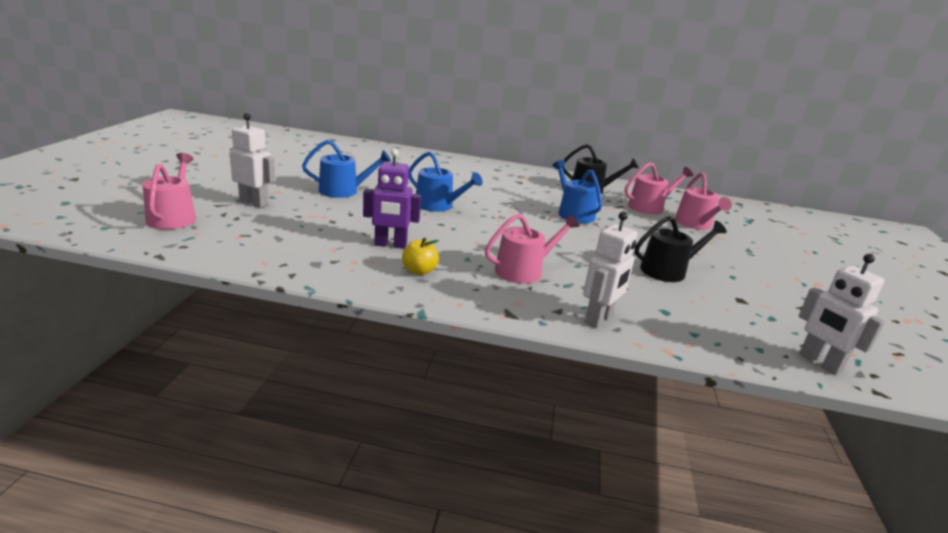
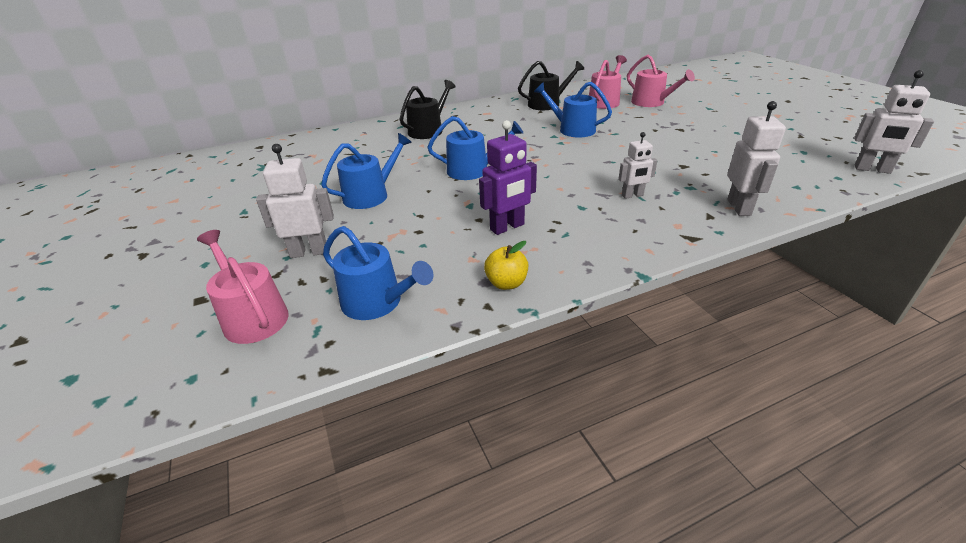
camera: 30 degrees left, 10 degrees up
yellow apple [402,238,439,275] -> yellow apple moved to [484,241,528,290]
pink watering can [485,214,580,284] -> white robot [618,132,658,199]
black watering can [635,216,727,282] -> black watering can moved to [399,80,456,139]
none -> blue watering can [323,226,434,320]

